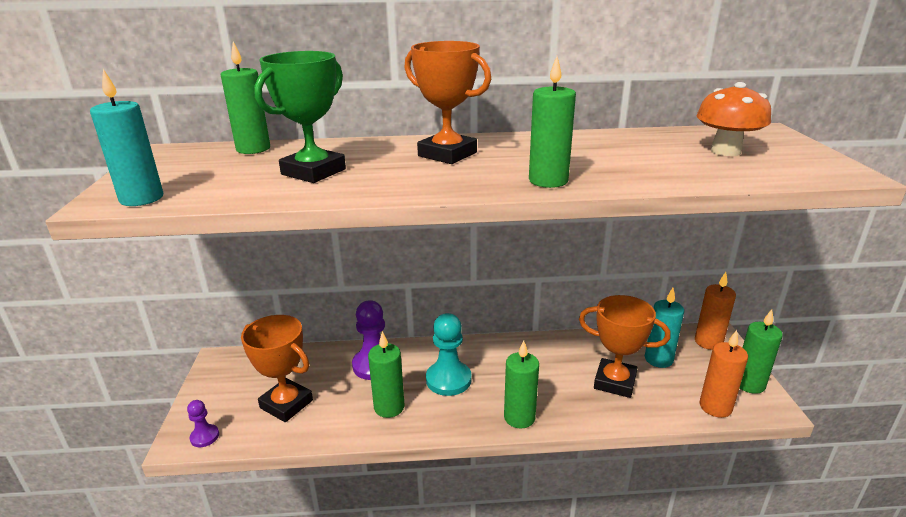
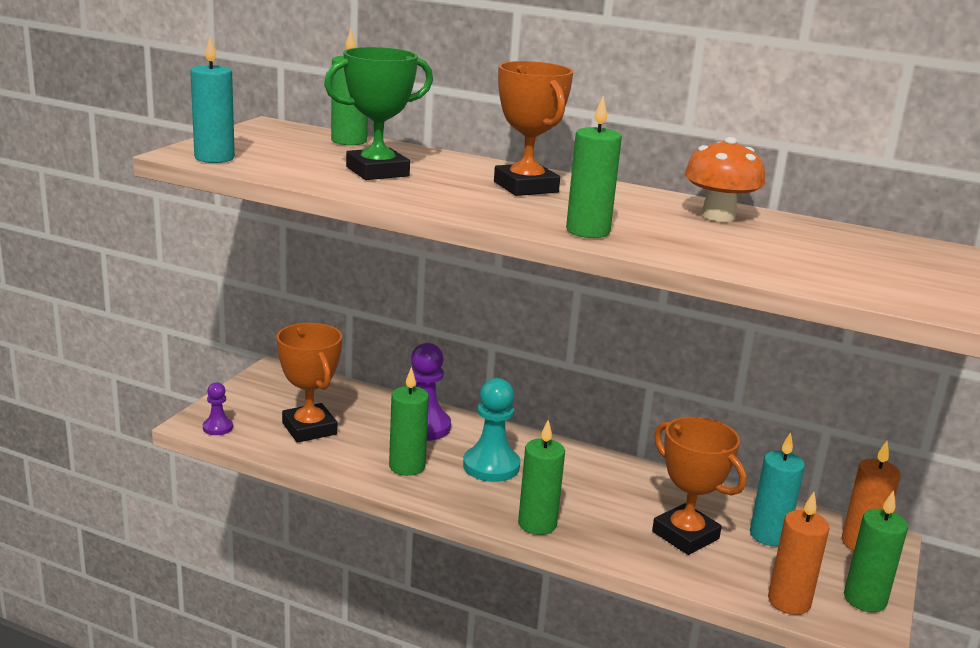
camera: 25 degrees right, 5 degrees down
orange mushroom [697,82,771,156] -> orange mushroom moved to [684,137,765,222]

